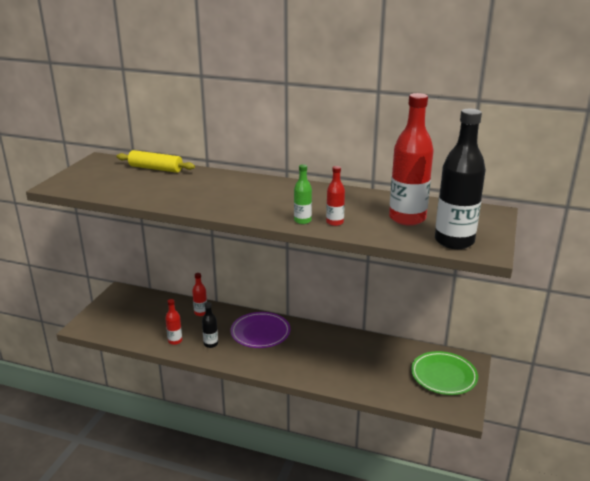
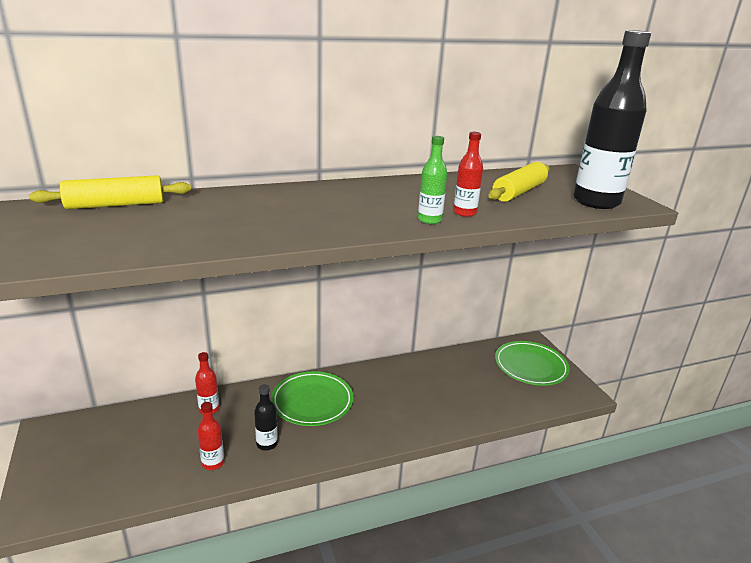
camera: 40 degrees left, 0 degrees up
purple plate [231,312,290,348] -> green plate [271,371,354,426]
red bottle [389,93,434,226] -> yellow rolling pin [488,162,550,202]

